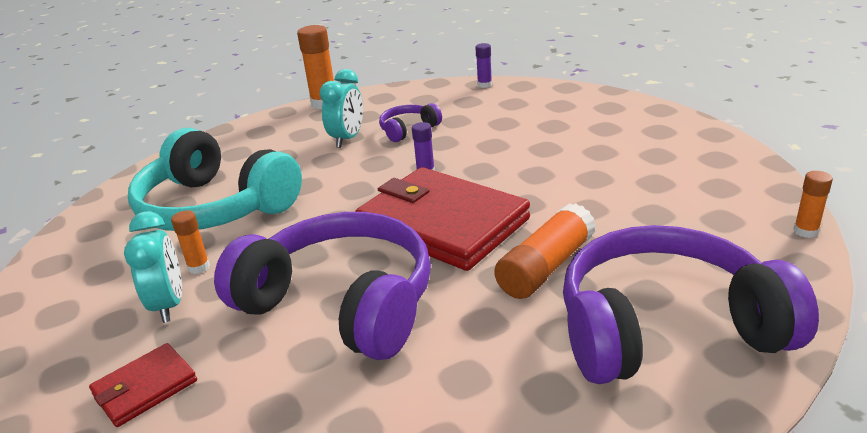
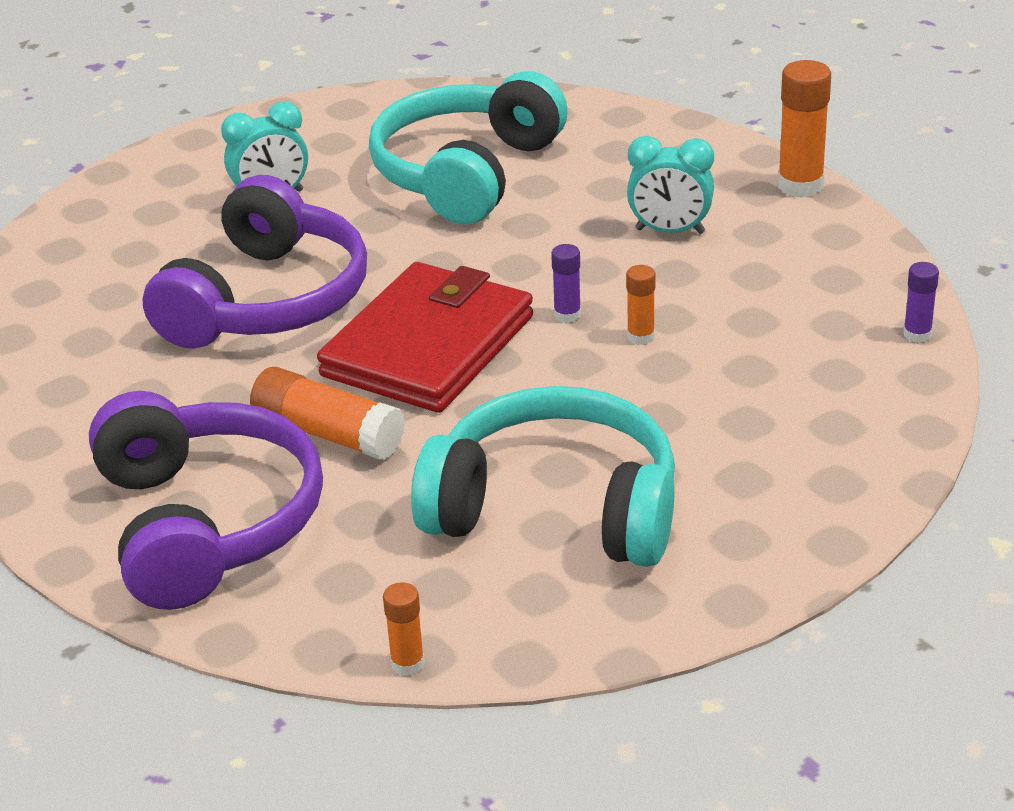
camera: 80 degrees right, 5 degrees up
red wallet [89,343,197,427] -> none
orange glue stick [171,210,210,274] -> orange glue stick moved to [626,265,655,345]
purple headphones [379,103,442,142] -> none
none -> turquoise headphones [411,386,675,567]

